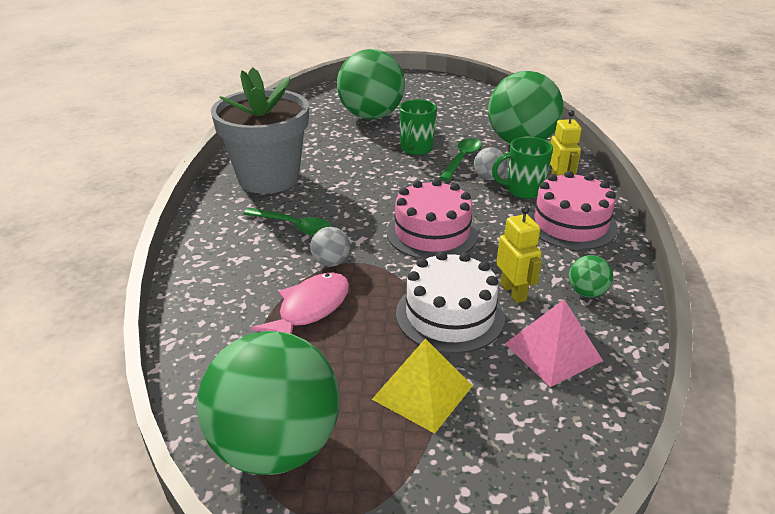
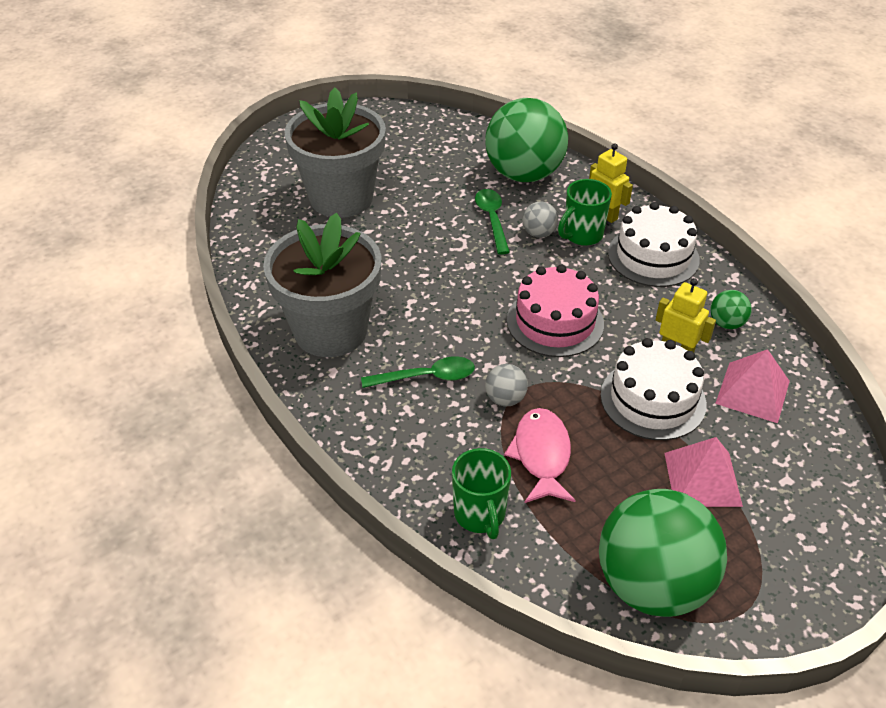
camera: 35 degrees left, 10 degrees up
green ball [337,49,405,120] -> grey flower pot [284,87,386,218]
yellow pyramid [372,338,473,434] -> pink pyramid [664,437,743,507]
green mug [399,99,437,155] -> green mug moved to [452,448,511,539]
pink cake [527,171,618,250] -> white cake [608,202,700,287]

